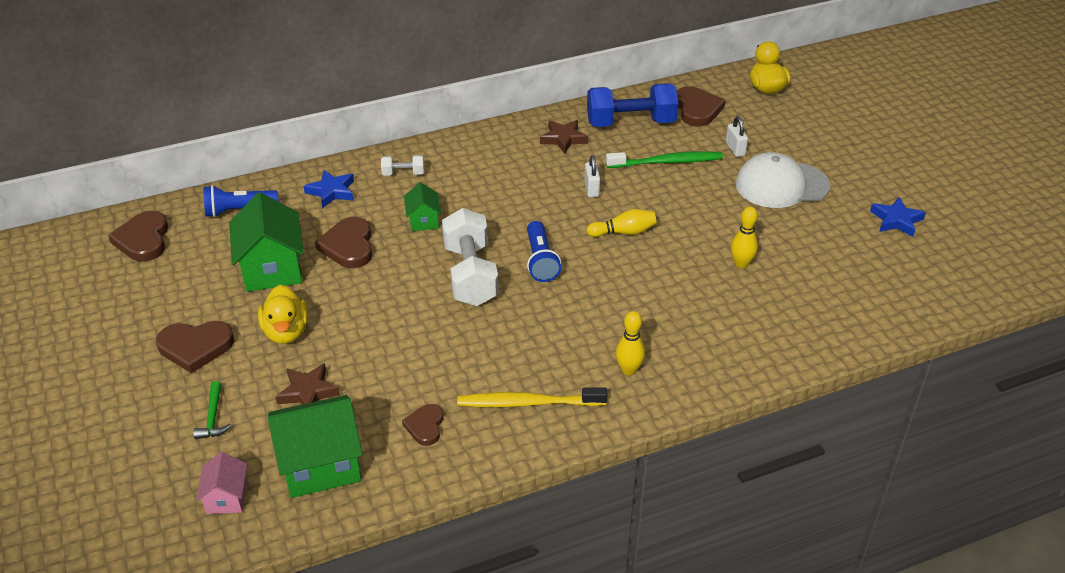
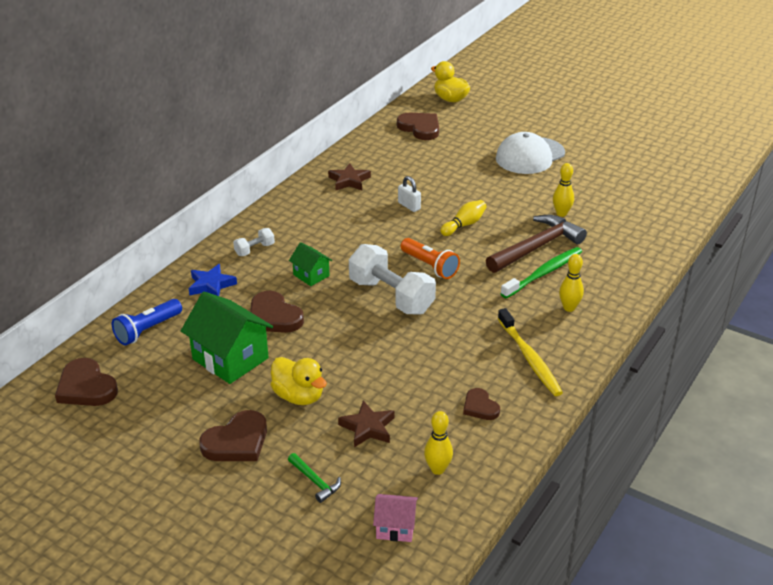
camera: 35 degrees left, 5 degrees down
pink house [196,452,247,514] -> pink house turned 45 degrees counterclockwise [373,494,418,542]
green house [268,395,363,498] -> yellow bowling pin [424,411,453,475]
yellow toothbrush [457,387,607,407] -> yellow toothbrush turned 75 degrees counterclockwise [498,308,563,396]
blue flashlight [527,221,561,282] -> orange flashlight [401,238,460,279]
blue dumbbell [587,83,678,127] -> none
green toothbrush [606,151,723,168] -> green toothbrush moved to [500,247,582,298]
white padlock [726,116,748,157] -> none
blue star [870,197,926,237] -> none
none -> brown hammer [486,215,587,273]

